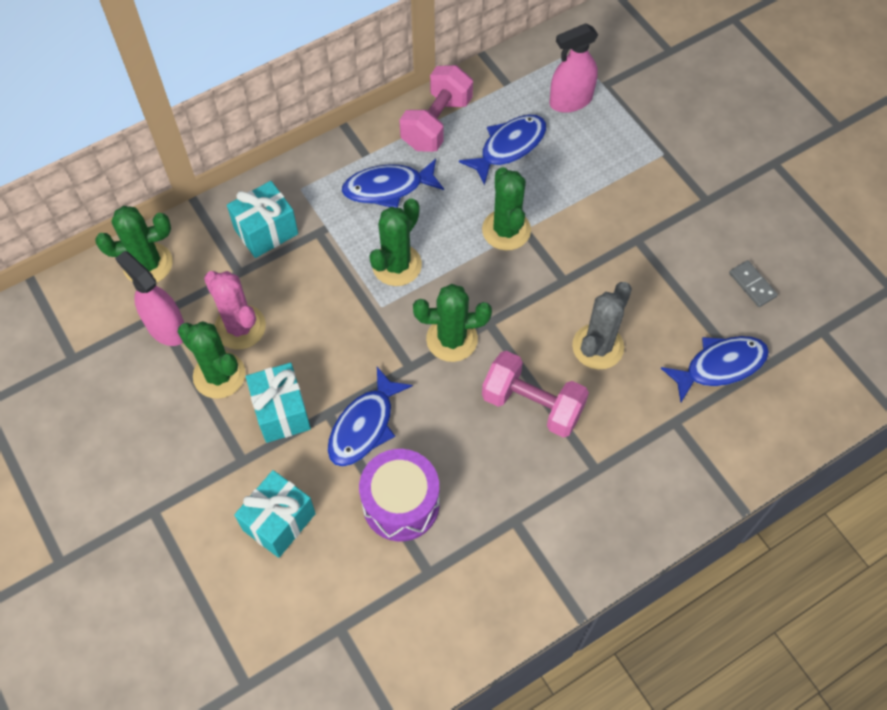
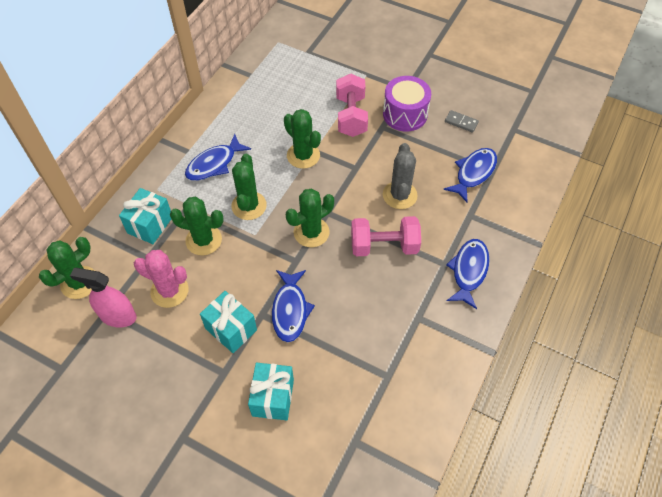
camera: 30 degrees left, 5 degrees down
green cactus [178,321,245,399] -> green cactus moved to [170,197,224,255]
purple drum [359,449,440,541] -> purple drum moved to [383,76,431,132]
pink dumbbell [399,65,473,152] -> pink dumbbell moved to [336,74,368,137]
blue fish [459,115,546,185] -> blue fish moved to [446,239,489,309]
pink spray bottle [549,23,598,113] -> none

